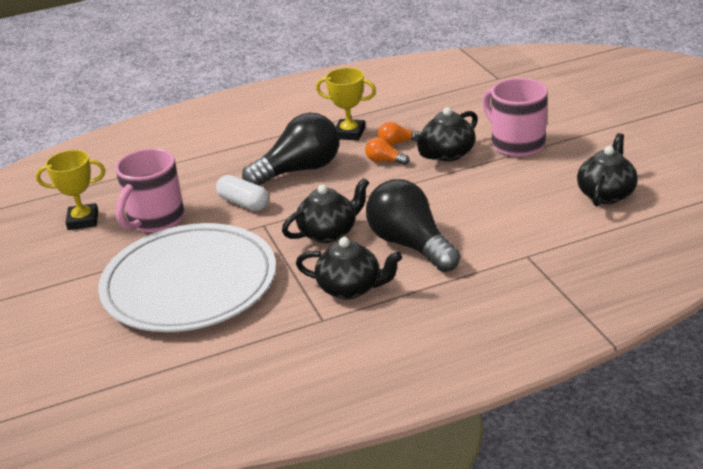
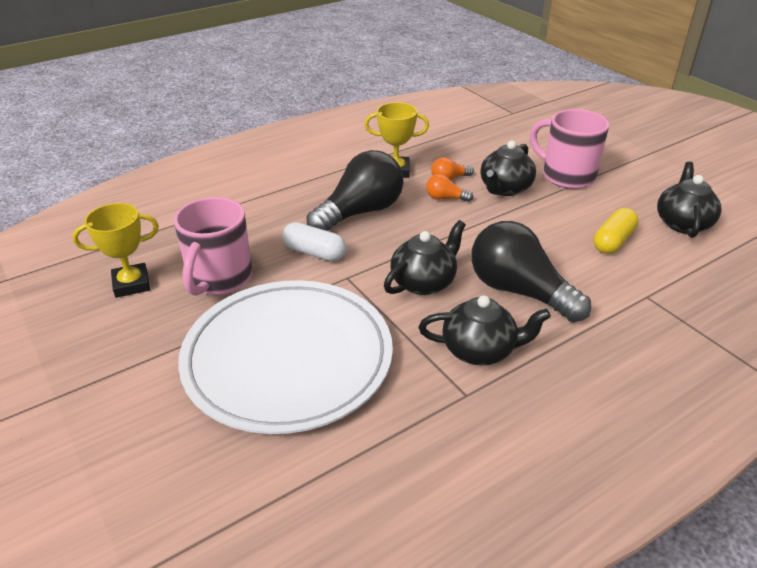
camera: 15 degrees left, 5 degrees up
none -> yellow capsule [593,208,639,254]

